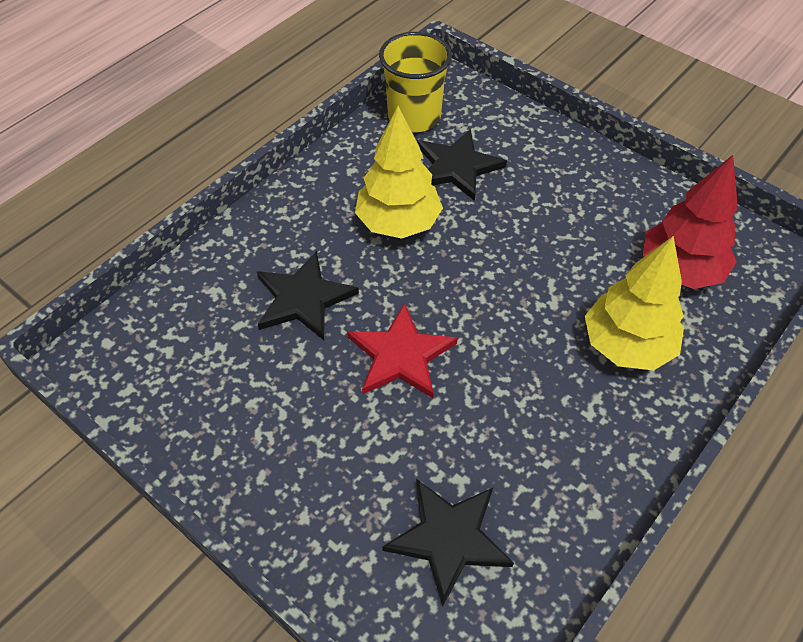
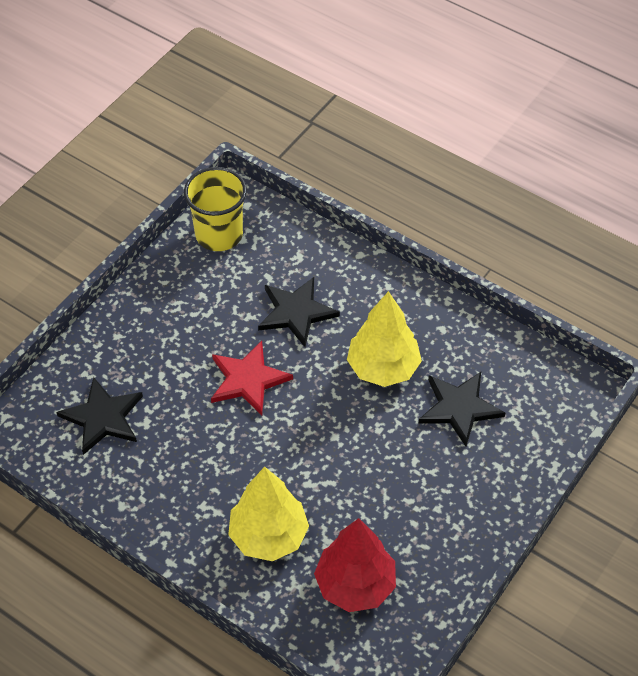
camera: 85 degrees right, 0 degrees up
yellow cup [379,32,452,132] -> yellow cup moved to [184,167,247,251]

